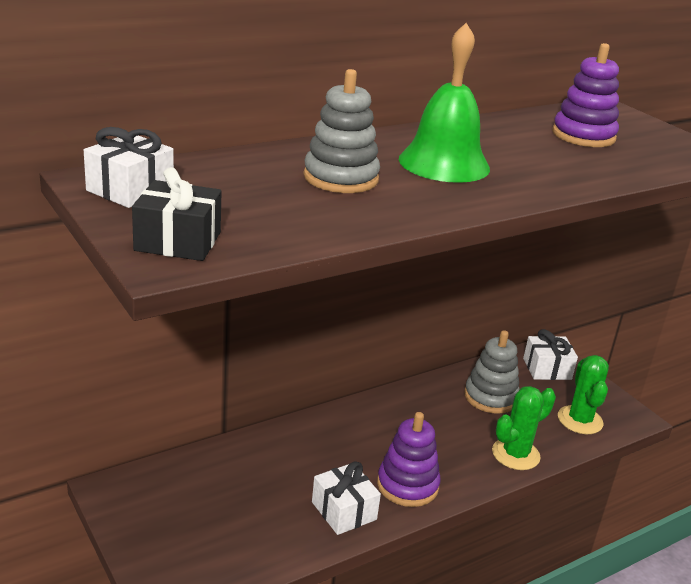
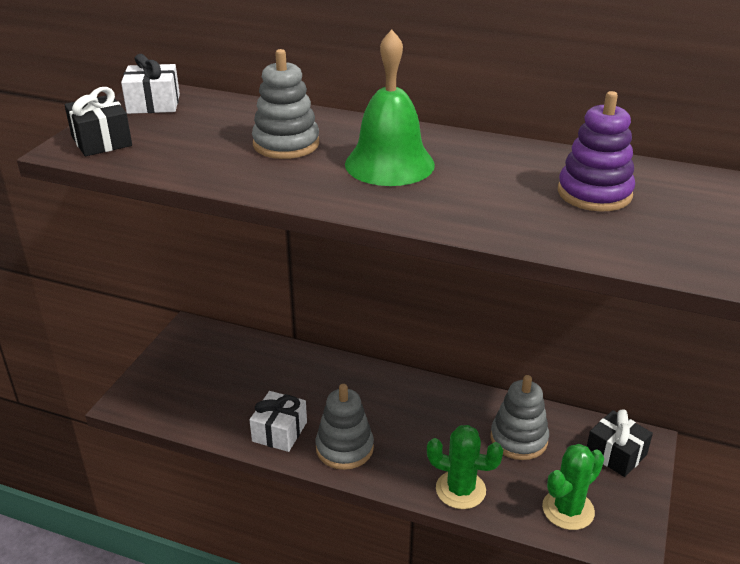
camera: 55 degrees right, 5 degrees up
purple stacking toy [377,412,441,507] -> grey stacking toy [316,384,374,470]
white gift [523,329,578,380] -> black gift [587,409,653,477]

